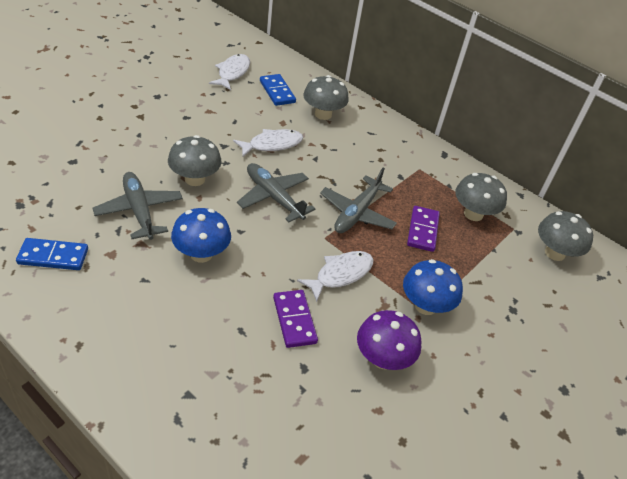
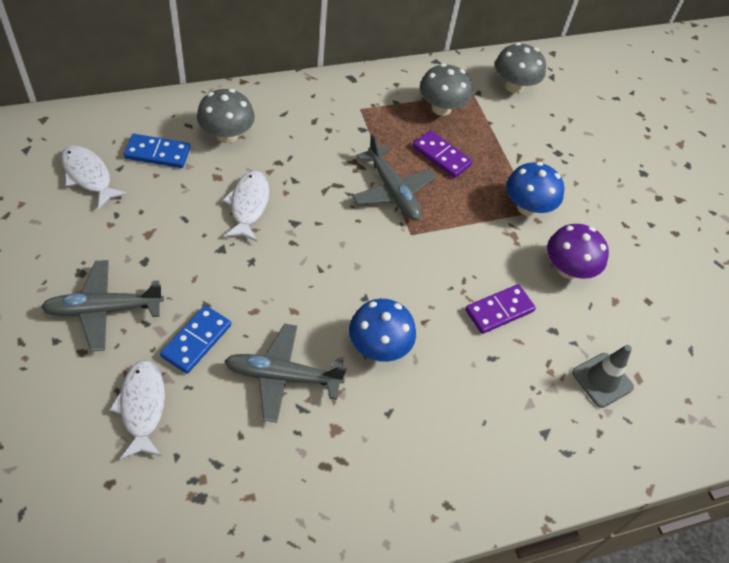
camera: 60 degrees left, 10 degrees up
blue domino [16,238,88,270] -> blue domino moved to [160,305,231,374]
grey mushroom [168,135,222,186] -> none
grey plane [237,163,315,222] -> grey plane moved to [41,260,164,351]
purple domino [273,290,318,348] -> purple domino turned 45 degrees counterclockwise [465,284,536,334]
white fish [297,251,373,302] -> white fish moved to [109,360,165,460]
none -> grey traffic cone [572,345,634,408]

